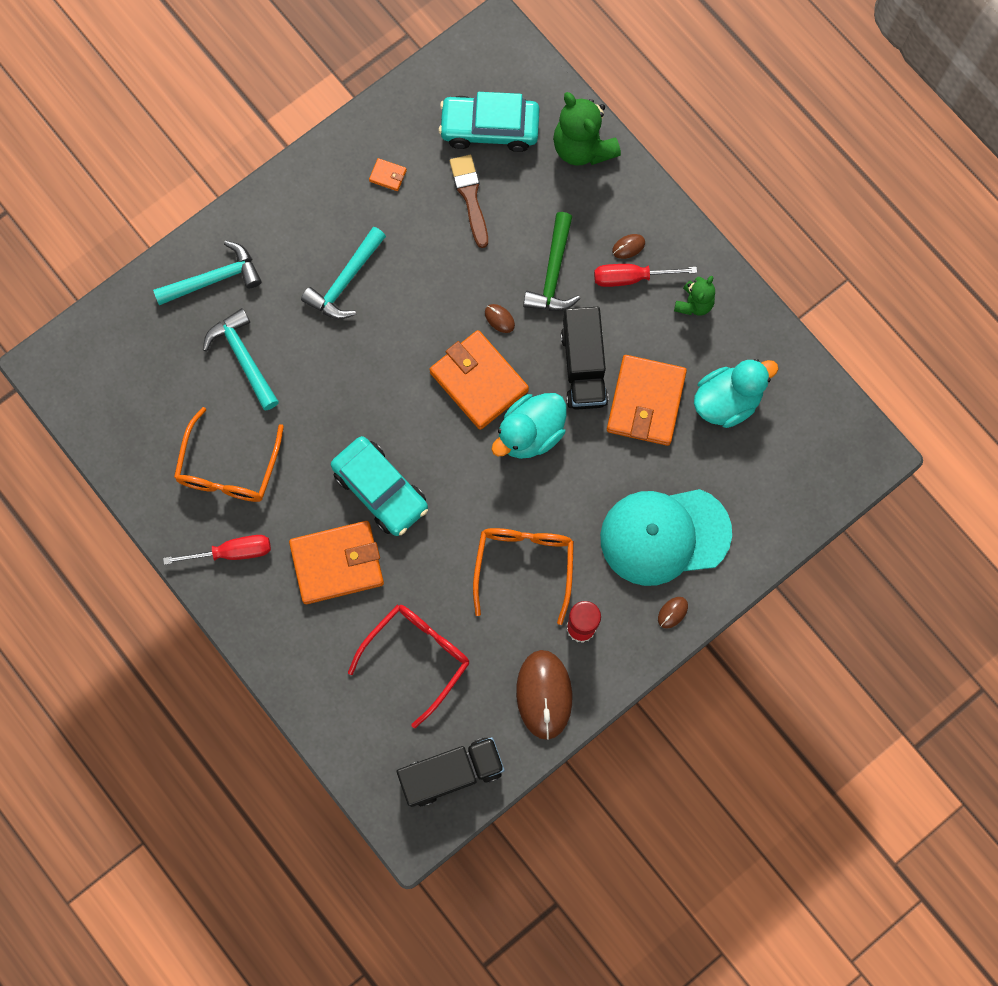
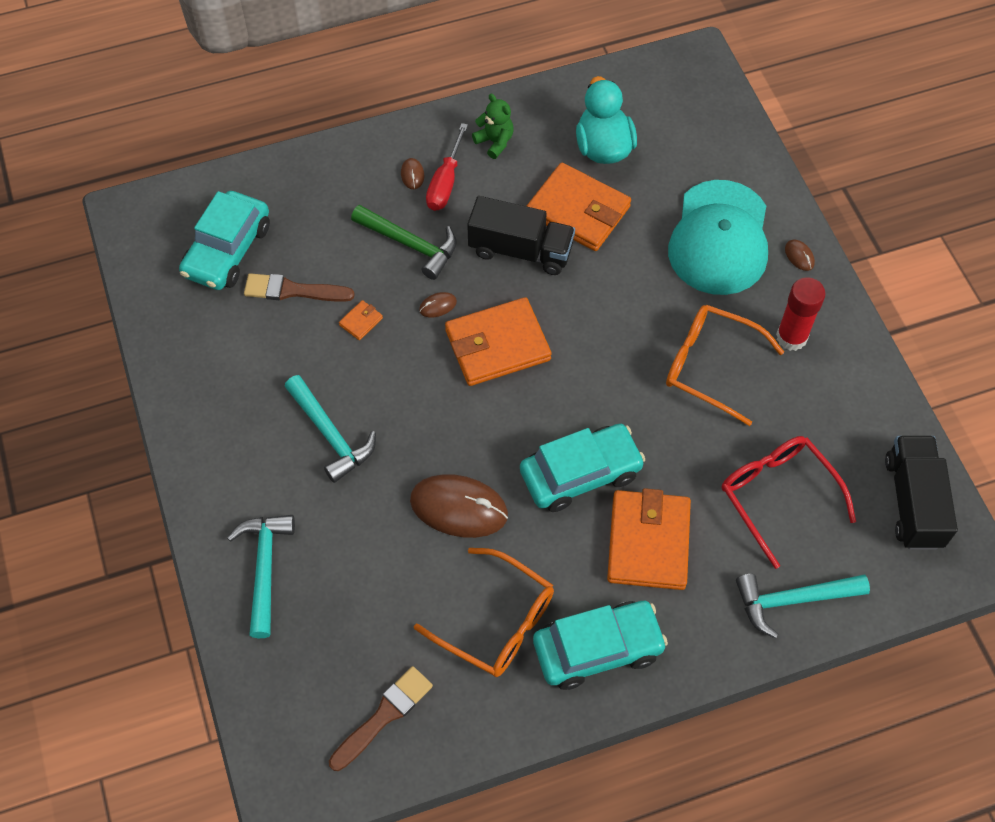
camera: 70 degrees left, 15 degrees down
red screwdriver [163,535,271,565] -> turquoise car [533,601,668,690]
turquoise hammer [203,308,279,411] -> turquoise hammer moved to [736,574,870,639]
orange wallet [369,158,407,191] -> orange wallet moved to [339,300,383,340]
turquoise duck [491,393,567,459] -> none
brown mouse [516,650,572,740] -> brown mouse moved to [410,474,508,538]
green teddy bear [553,92,621,166] -> none
none -> brown brush [329,666,433,771]

